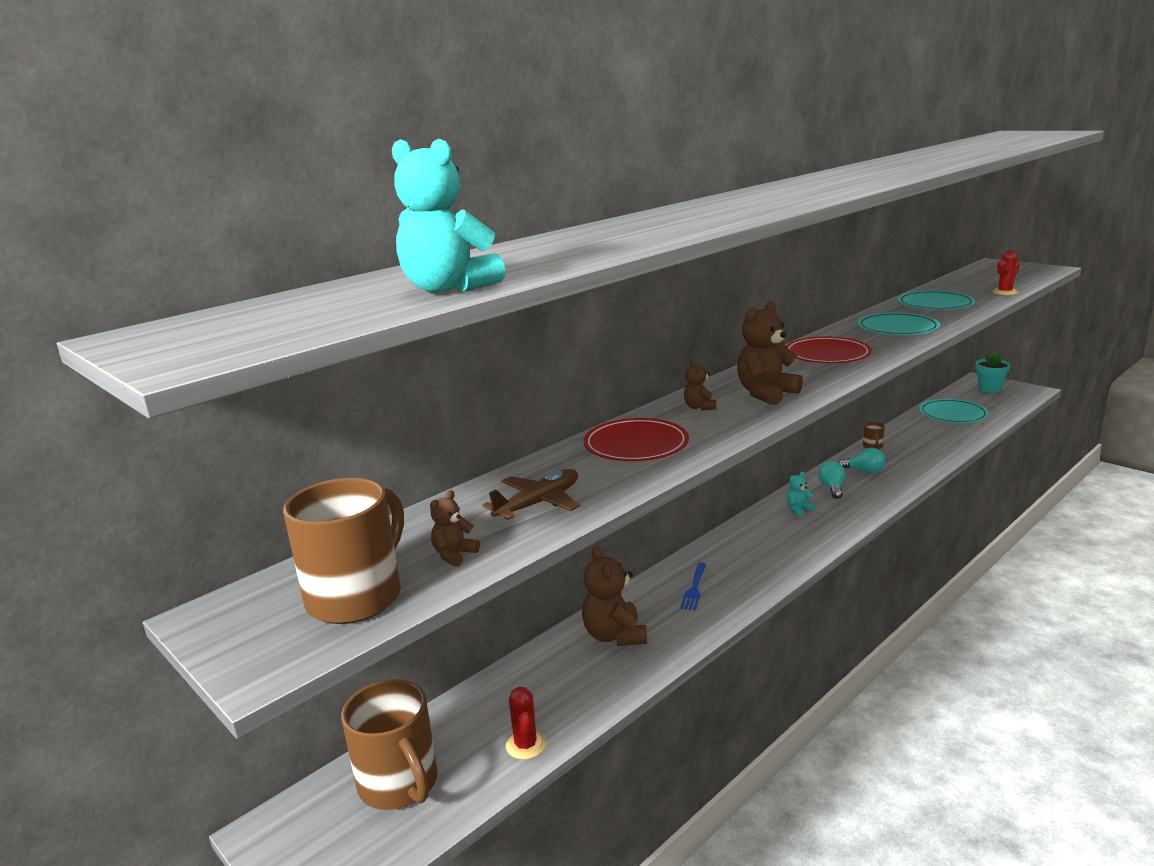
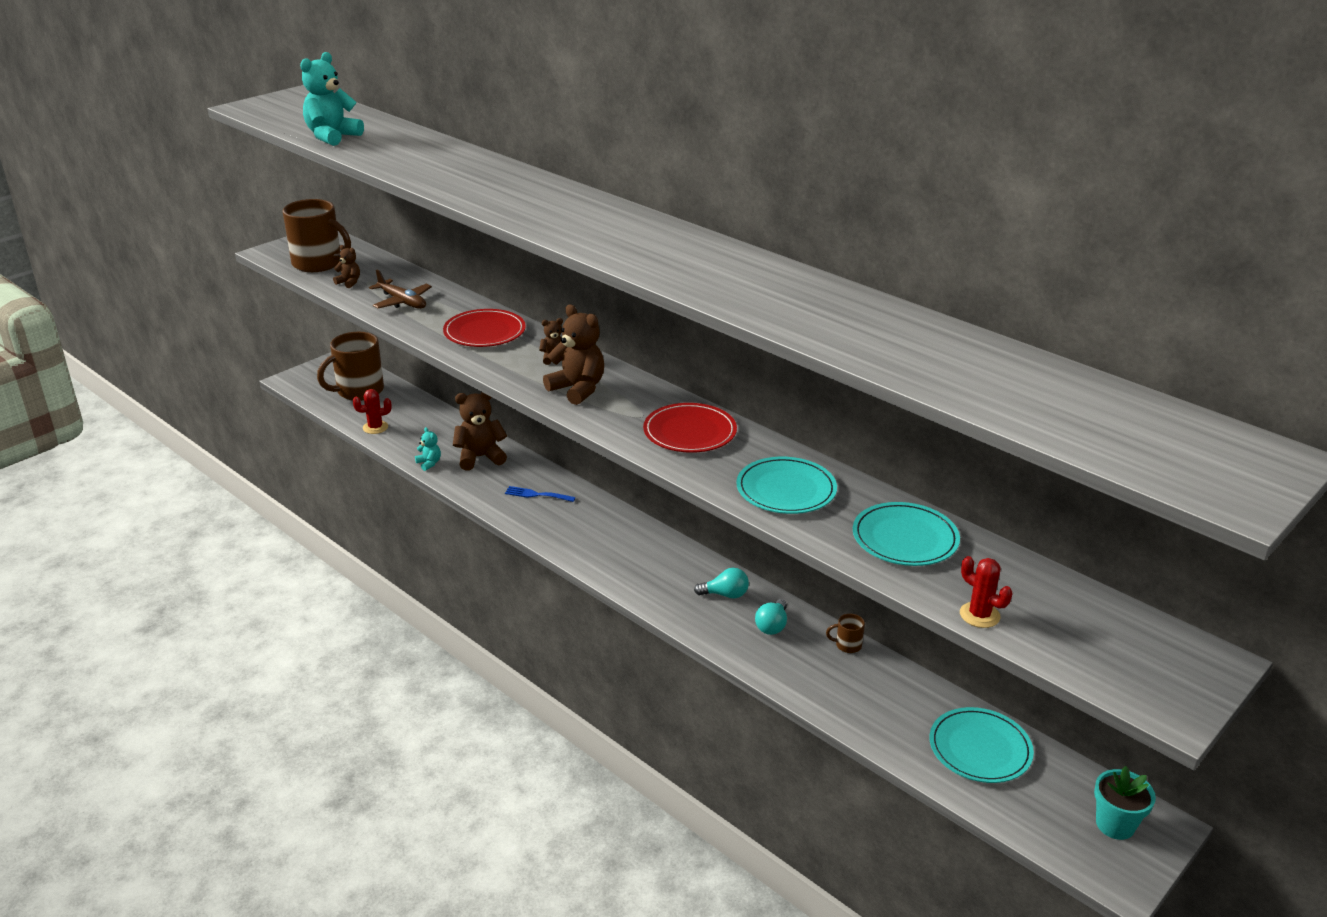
camera: 85 degrees right, 10 degrees up
turquoise teddy bear [787,472,815,517] -> turquoise teddy bear moved to [415,427,441,471]

